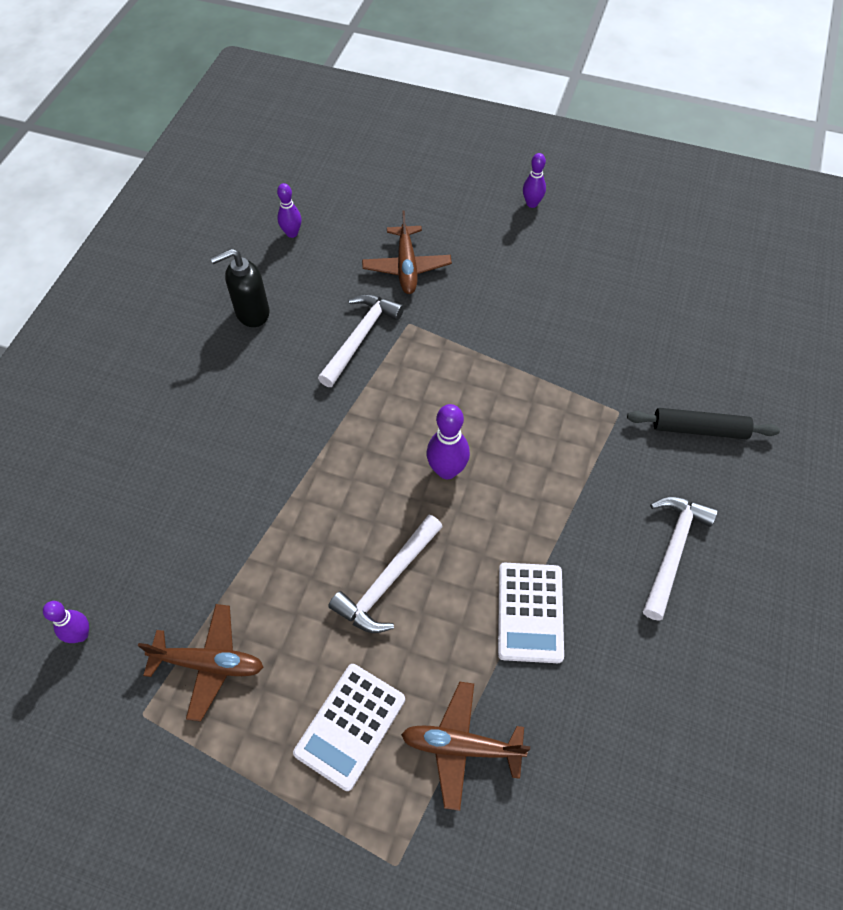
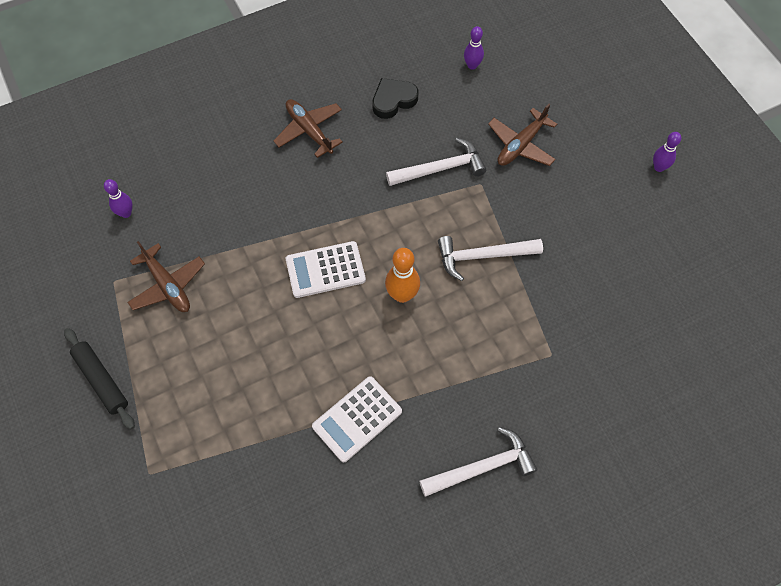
camera: 45 degrees right, 5 degrees up
black soap dispenser [210,248,270,327] -> black heart [372,78,418,119]
white calculator [293,664,405,791] -> white calculator moved to [286,241,366,298]
white hammer [328,515,443,633] -> white hammer moved to [438,236,543,281]
brown plane [401,682,530,811] -> brown plane moved to [274,99,343,158]
purple bowling pin [426,404,470,479] -> orange bowling pin [385,248,420,303]
black rolling pin [627,408,780,439] -> black rolling pin moved to [64,328,135,430]

